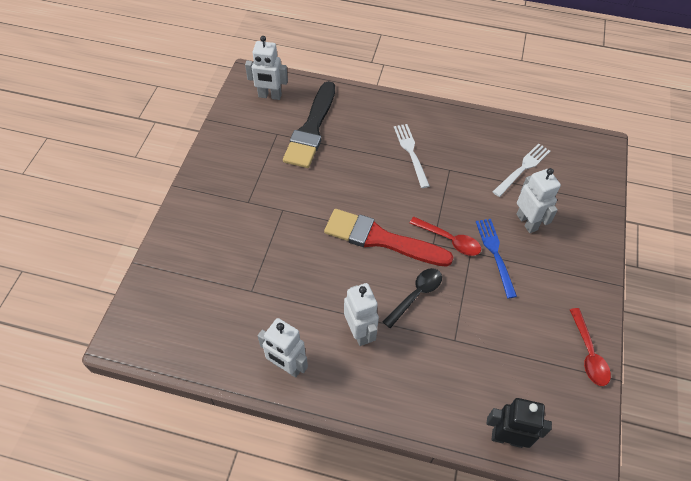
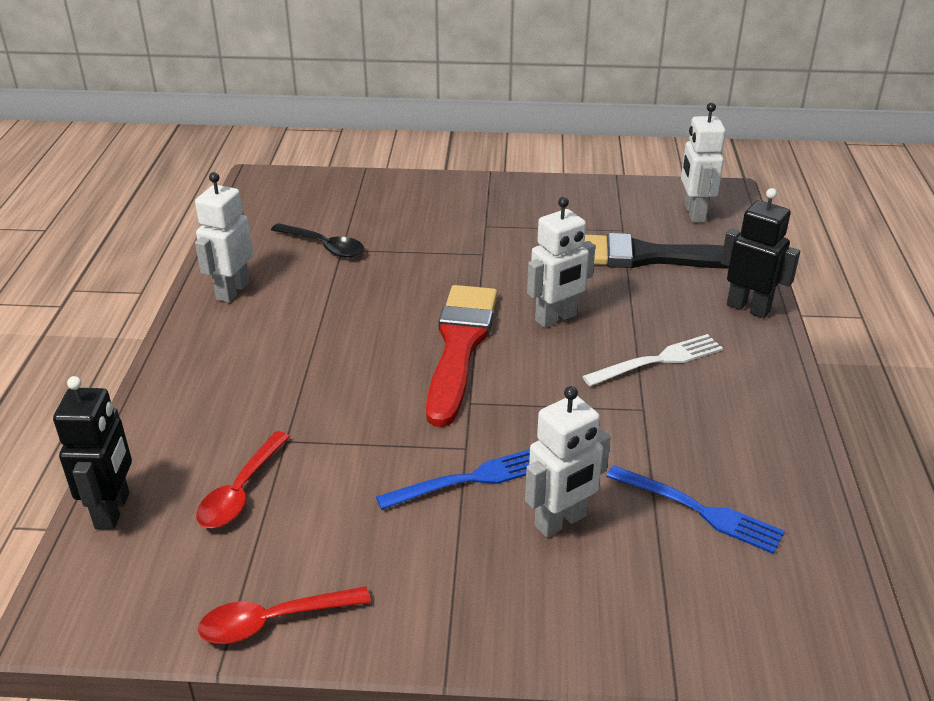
camera: 80 degrees right, 20 degrees down
white robot [344,283,379,346] -> white robot moved to [527,197,595,328]
black spoon [383,268,442,328] -> black spoon moved to [271,223,364,258]
red spoon [410,217,481,256] -> red spoon moved to [196,431,290,528]
white fork [493,143,550,197] -> blue fork [606,465,785,554]
none -> black robot [721,188,800,318]

